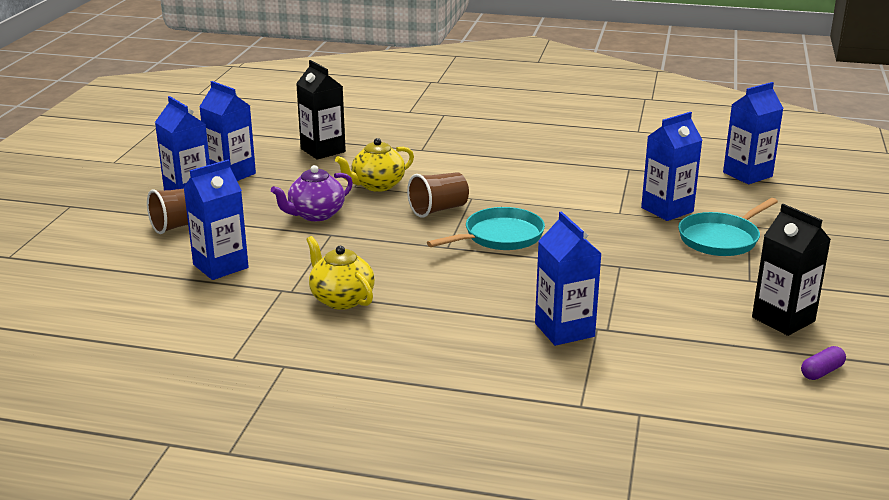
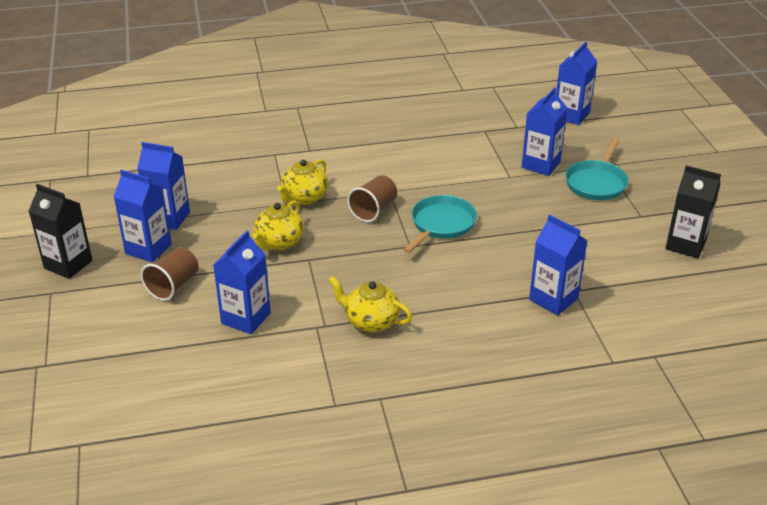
camera: 25 degrees left, 10 degrees up
purple teapot [271,165,353,221] -> yellow teapot [252,200,304,251]
black carton [296,60,346,160] -> black carton moved to [29,184,92,279]
purple capsule [801,346,846,380] -> none

